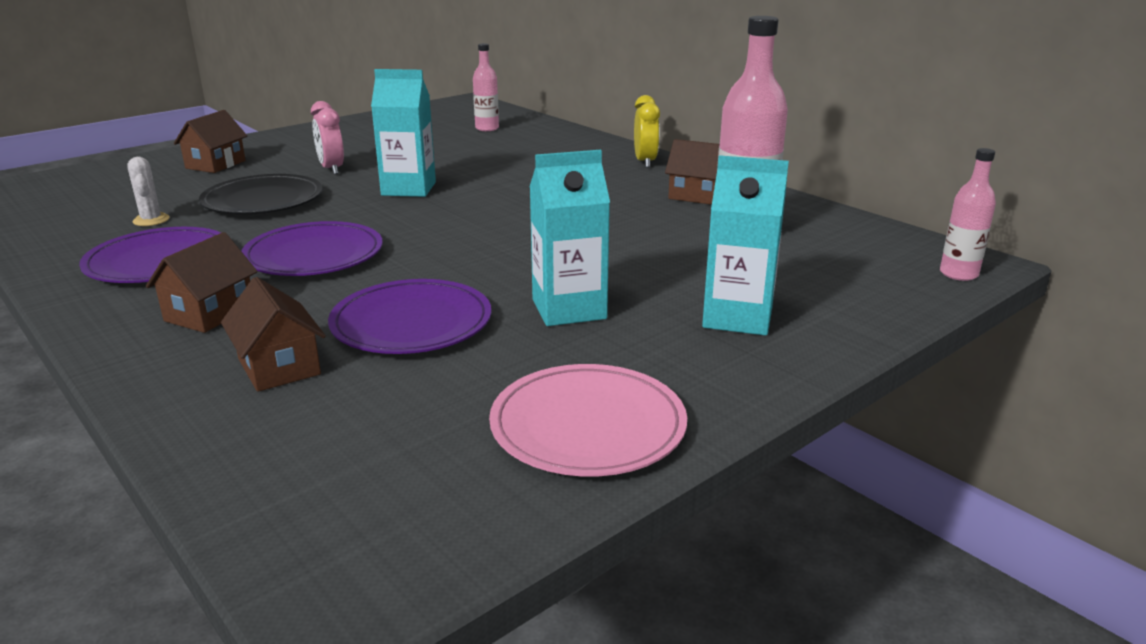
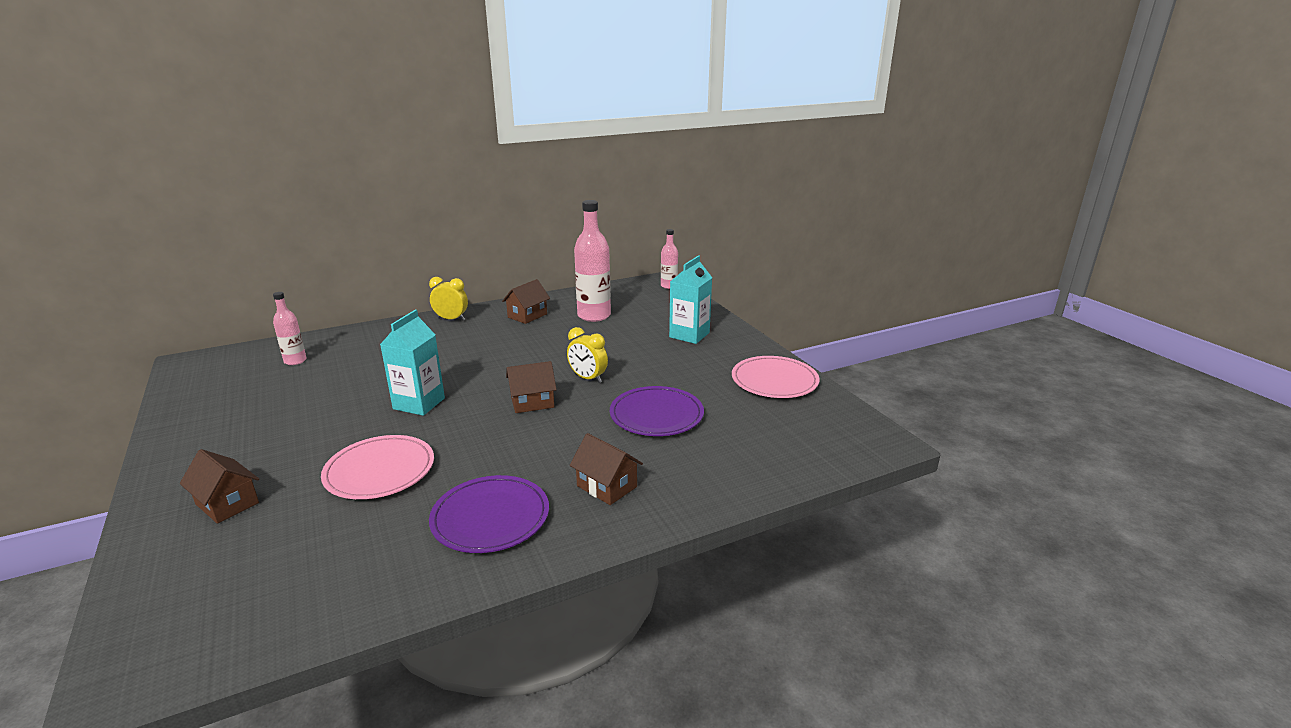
camera: 75 degrees left, 0 degrees up
white cactus [127,157,170,226] -> none
black plate [199,174,322,214] -> pink plate [321,435,434,499]
brown house [221,277,326,392] -> brown house moved to [506,361,557,413]
purple plate [241,221,383,276] -> none
pink clock [311,101,344,175] -> none
turquoise carton [530,150,610,326] -> none
none -> yellow clock [567,327,608,383]

